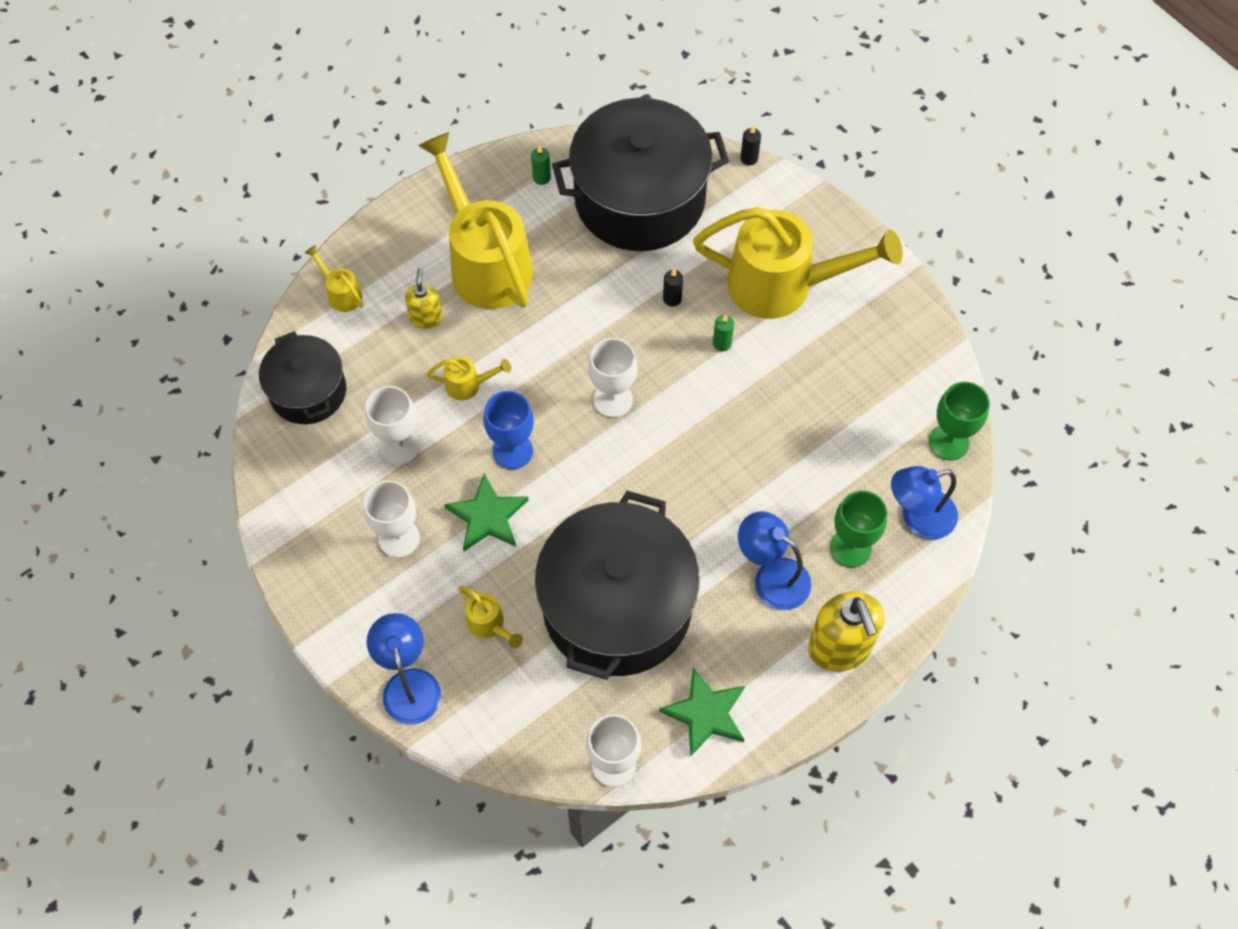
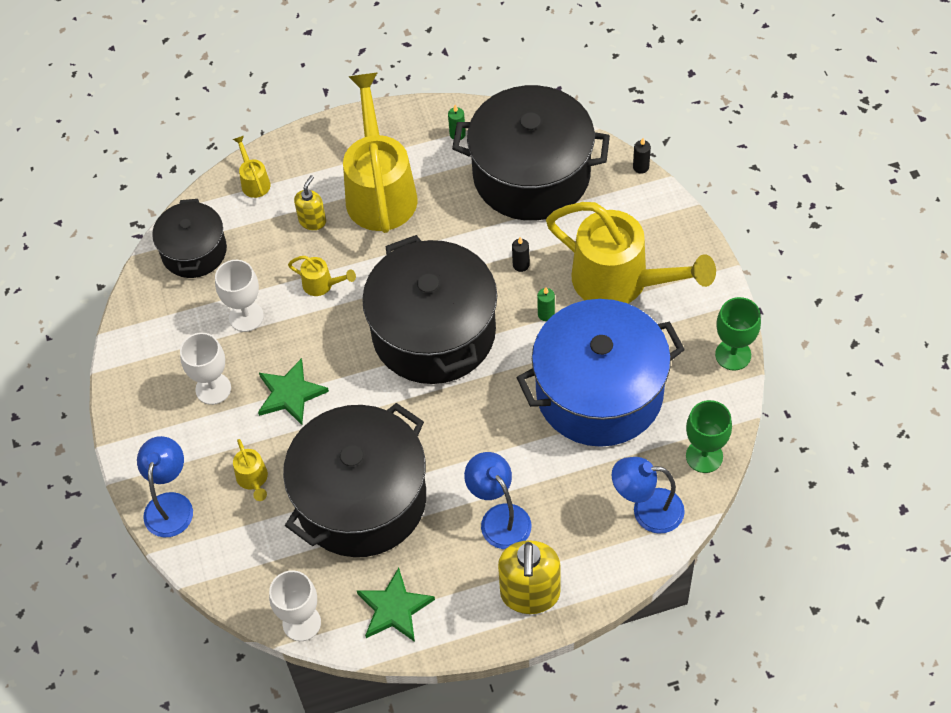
camera: 25 degrees right, 5 degrees down
blue goblet [483,391,534,469] -> none
white goblet [588,338,637,418] -> black pot [362,235,497,384]
green goblet [830,490,887,567] -> green goblet moved to [715,297,761,371]
none -> blue pot [517,299,685,447]

